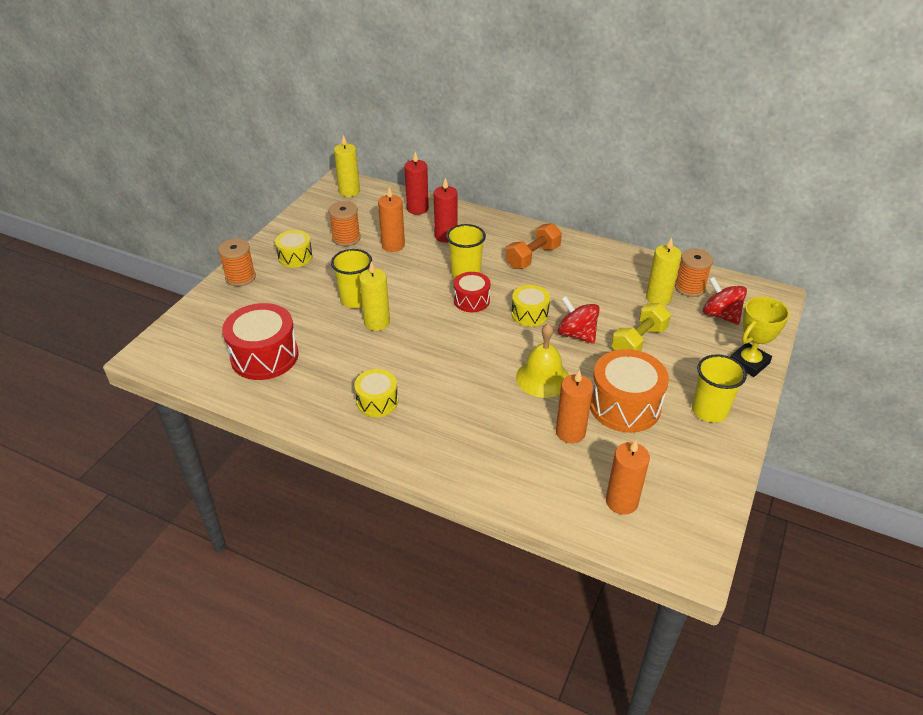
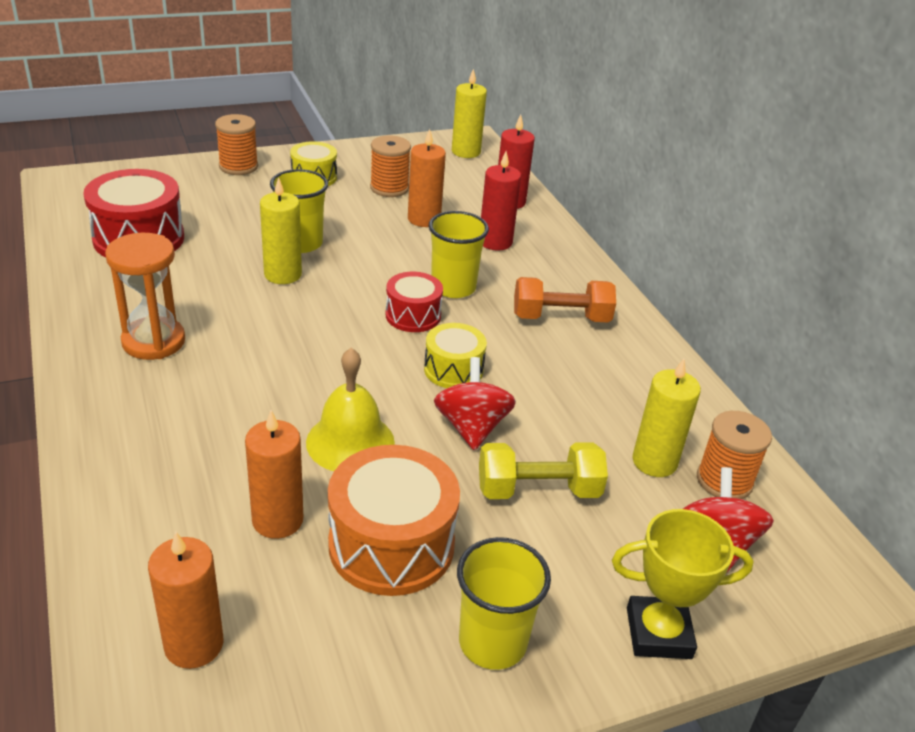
camera: 40 degrees right, 5 degrees down
yellow drum [354,369,398,417] -> orange hourglass [105,233,185,360]

